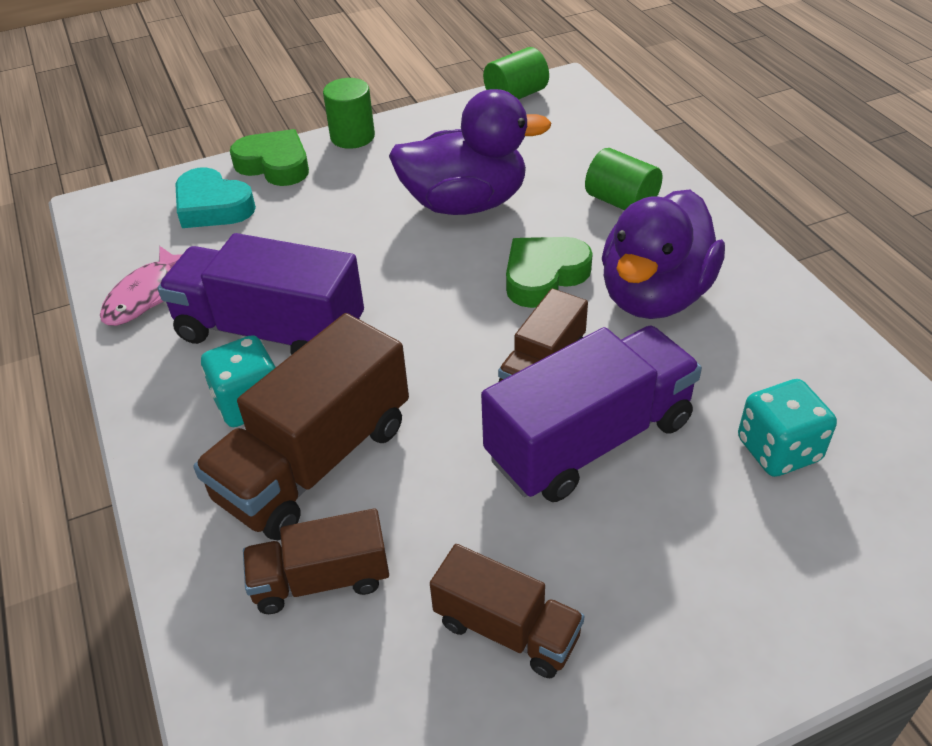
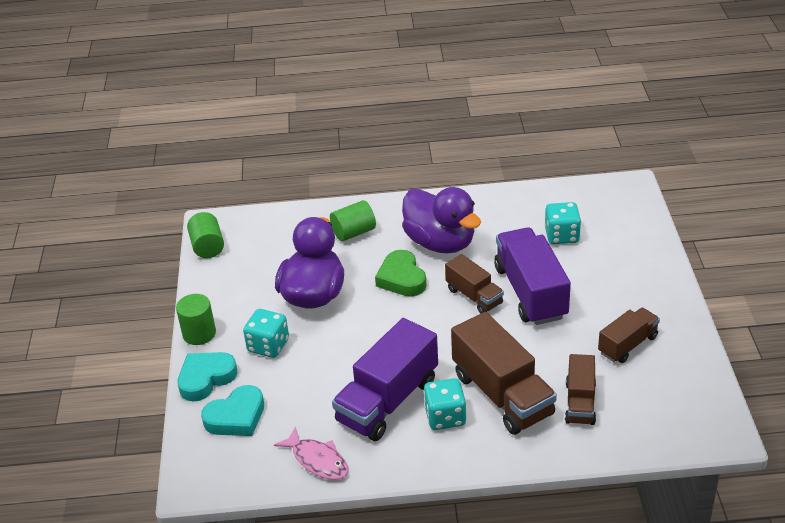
camera: 70 degrees left, 5 degrees down
green heart [230,129,309,186] -> turquoise heart [177,352,237,401]
none -> turquoise dice [243,309,289,358]

